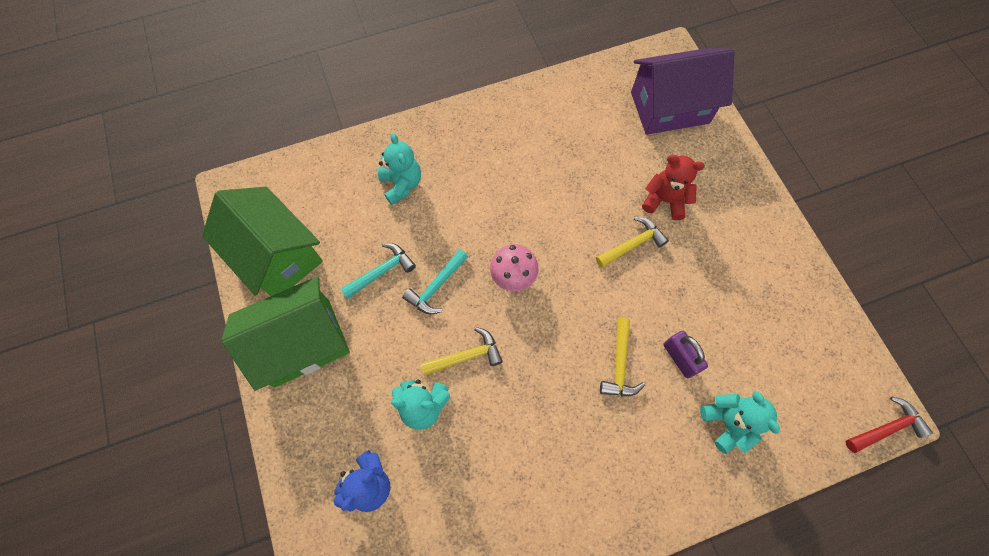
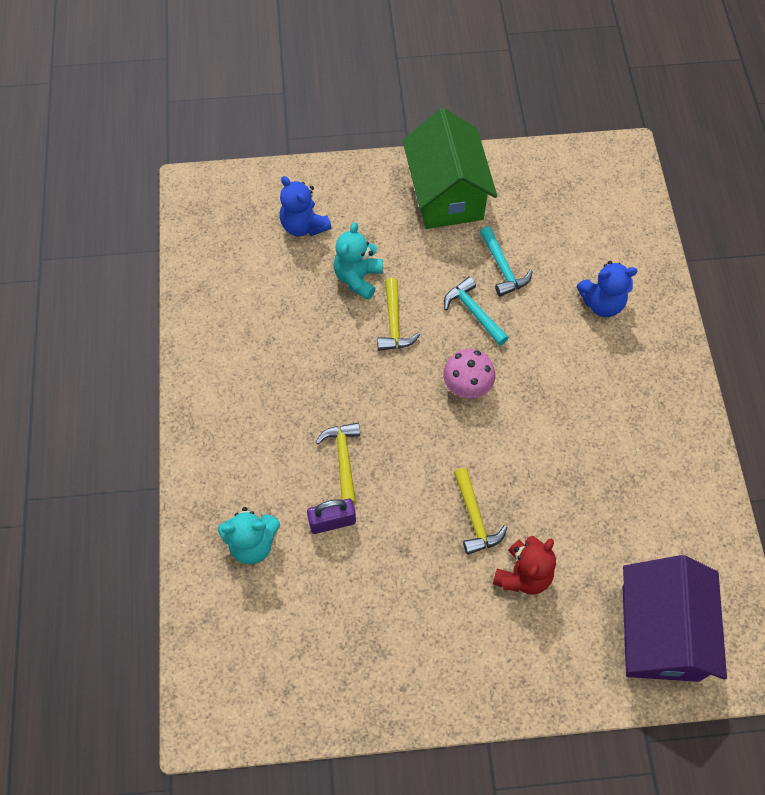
camera: 105 degrees right, 5 degrees down
green house [202,187,323,296] -> none
turquoise teddy bear [378,133,421,205] -> blue teddy bear [577,261,638,317]
yellow hammer [600,318,645,397] -> yellow hammer turned 60 degrees clockwise [316,423,360,504]
red hammer [845,396,933,453] -> none

